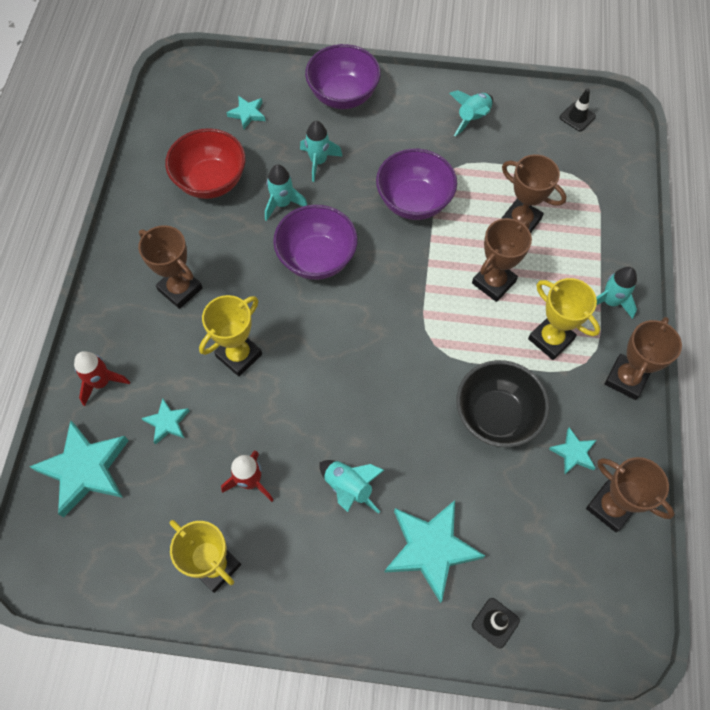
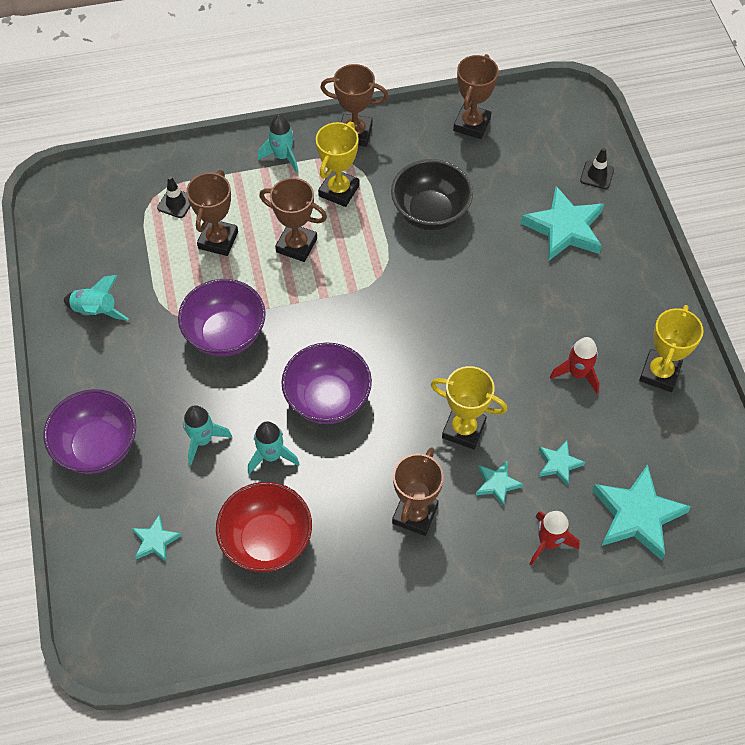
camera: 110 degrees left, 5 degrees down
turquoise rocket [319,460,384,514] -> none
turquoise star [549,427,597,474] -> turquoise star moved to [476,460,523,506]
black traffic cone [560,88,596,132] -> black traffic cone moved to [157,176,191,218]

